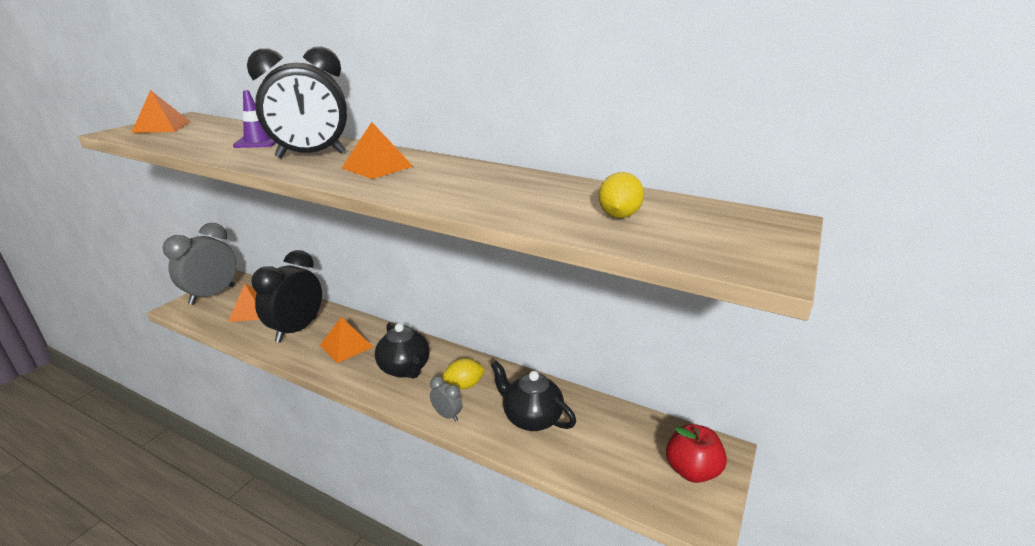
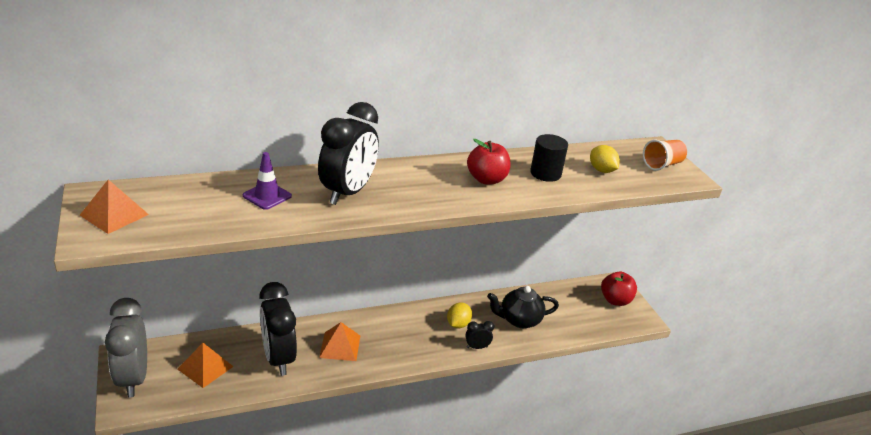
camera: 50 degrees left, 5 degrees up
orange pyramid [342,122,413,179] -> none
black teapot [375,322,430,379] -> none
grey clock [430,377,463,422] -> black clock [465,321,494,349]
none -> red apple [467,139,510,185]
none -> black cylinder [530,134,568,182]
none -> orange cup [643,140,687,171]

